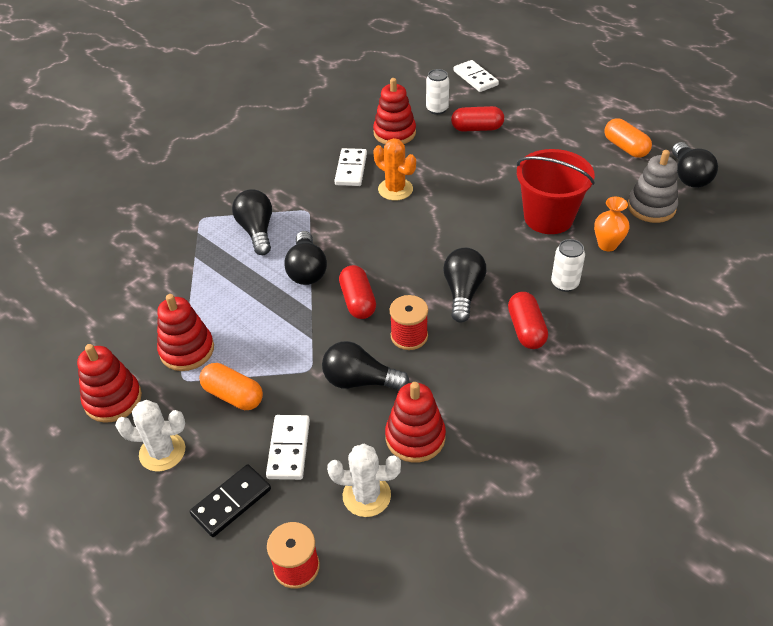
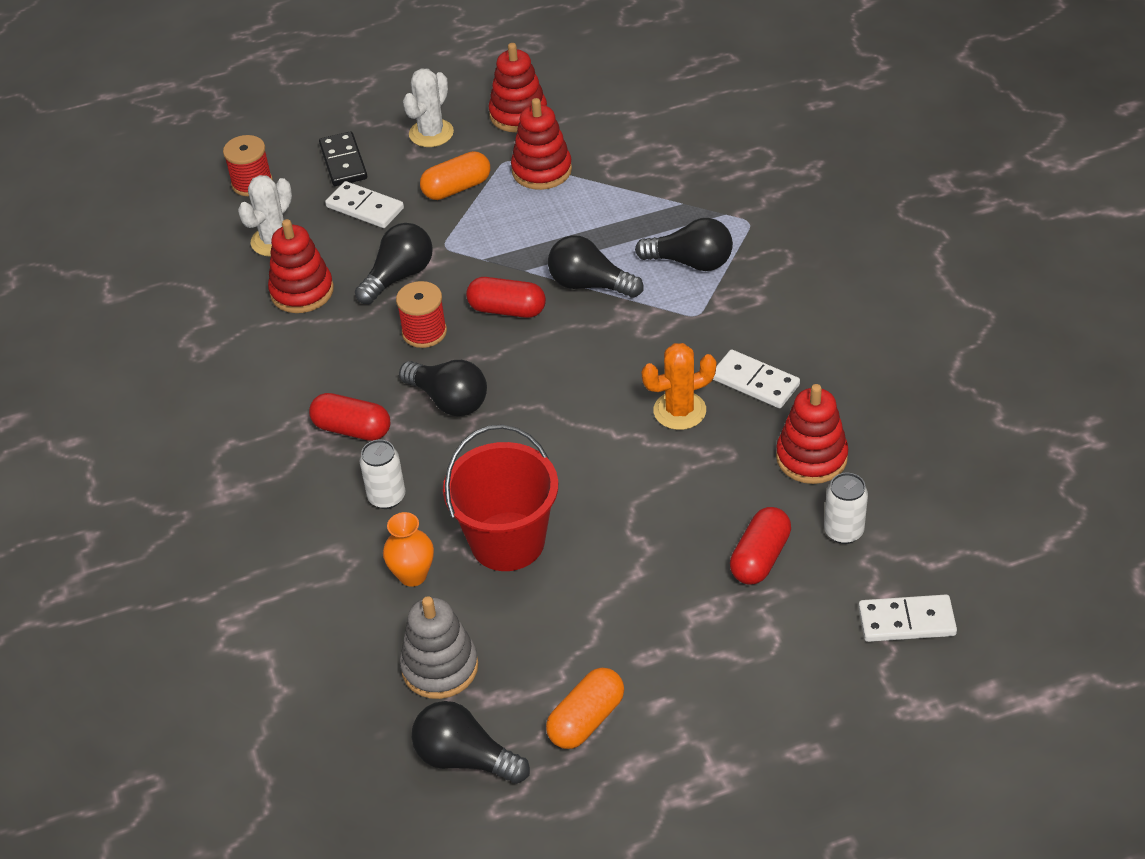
camera: 120 degrees right, 0 degrees up
orange capsule [605,118,652,158] -> orange capsule turned 45 degrees counterclockwise [546,668,624,749]

